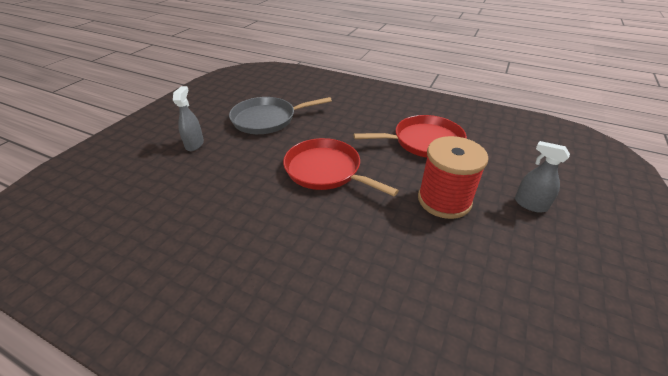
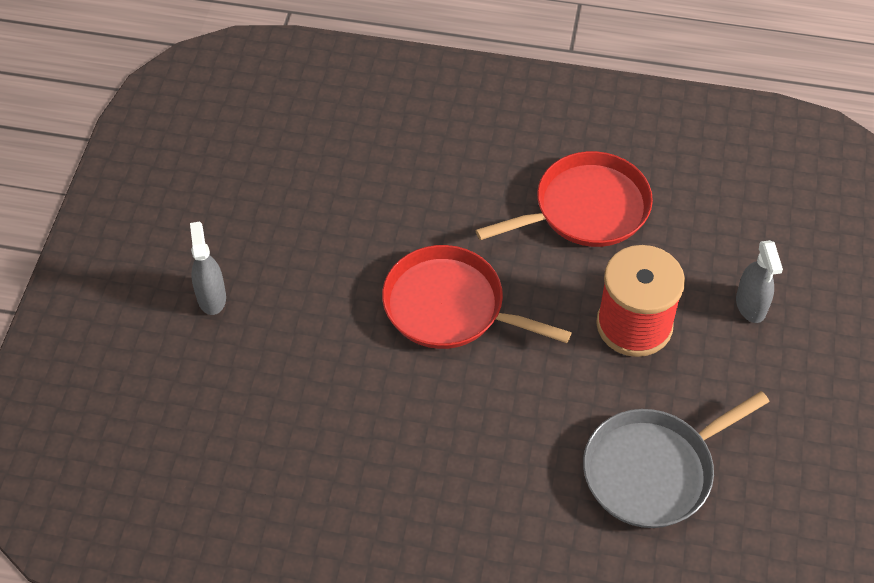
camera: 15 degrees left, 15 degrees up
grey pan [229,97,332,134] -> grey pan moved to [583,391,769,528]
grey spray bottle [515,141,570,213] -> grey spray bottle turned 120 degrees counterclockwise [736,240,783,323]

